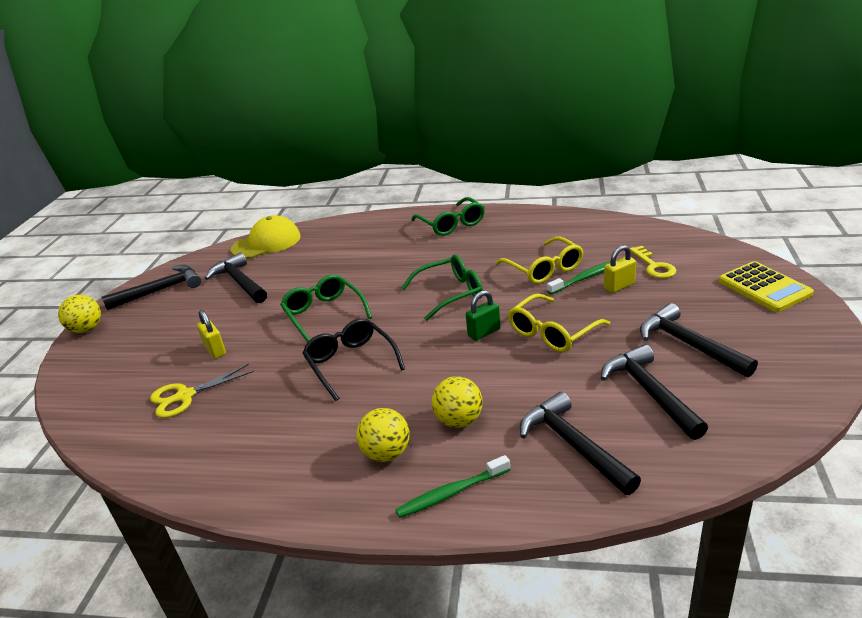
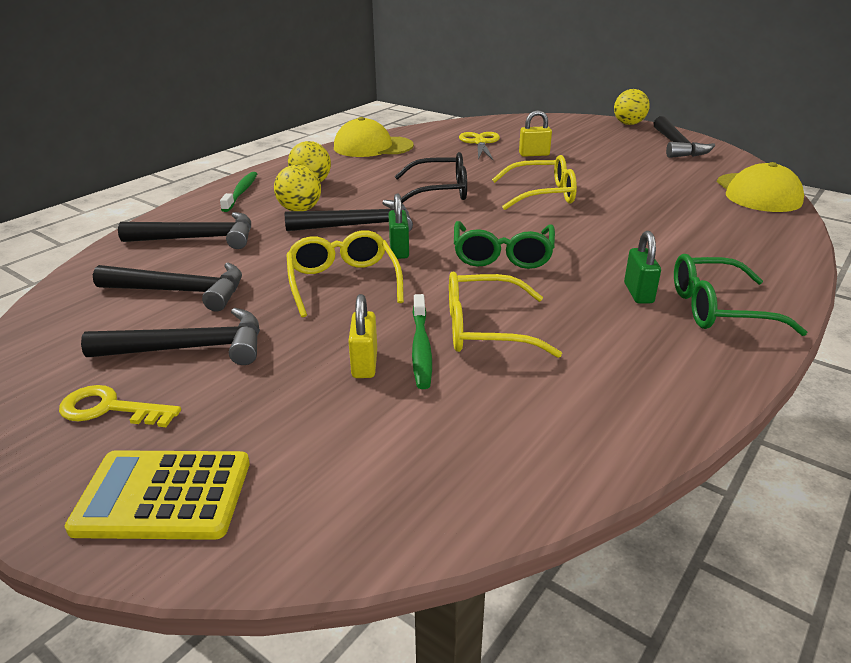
camera: 115 degrees right, 0 degrees up
black hammer [205,252,267,303] -> black hammer moved to [285,200,413,232]
green glasses [280,274,372,342] -> yellow glasses [492,155,577,210]
yellow key [630,246,676,278] -> yellow key moved to [59,385,181,427]
none -> yellow cap [334,117,414,157]
none -> green padlock [624,231,661,304]

